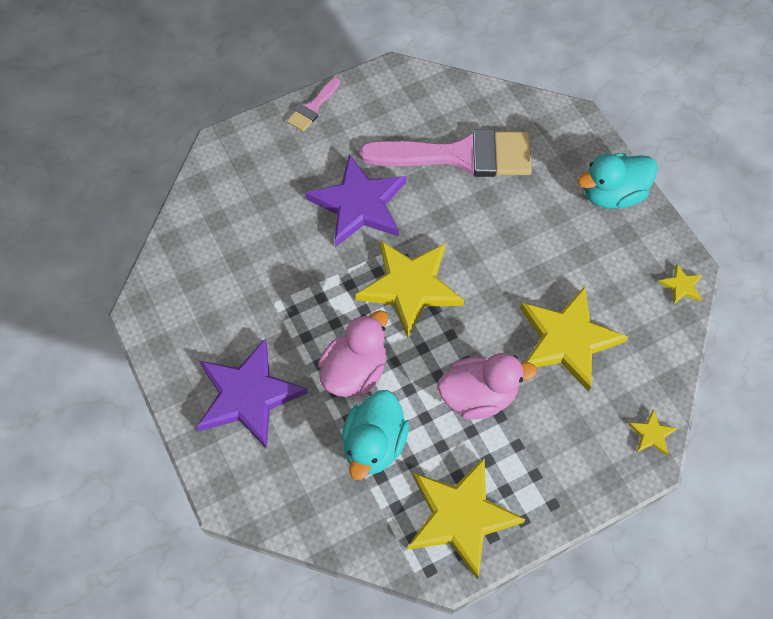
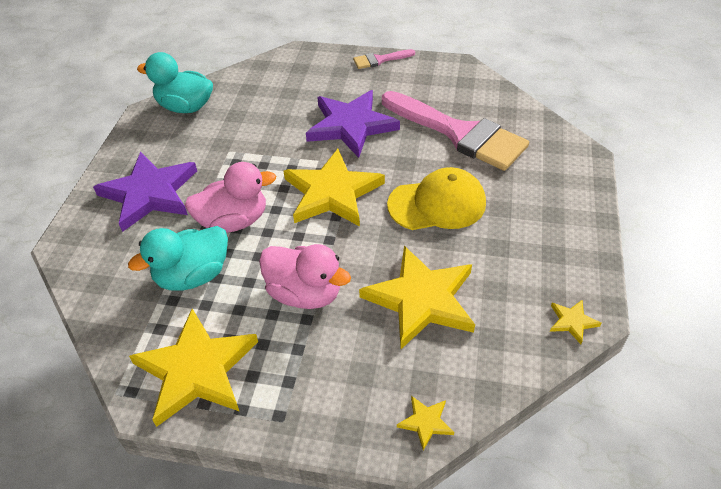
camera: 40 degrees right, 15 degrees down
turquoise duck [578,153,658,209] -> turquoise duck moved to [137,52,213,113]
none -> yellow cap [387,167,486,230]

